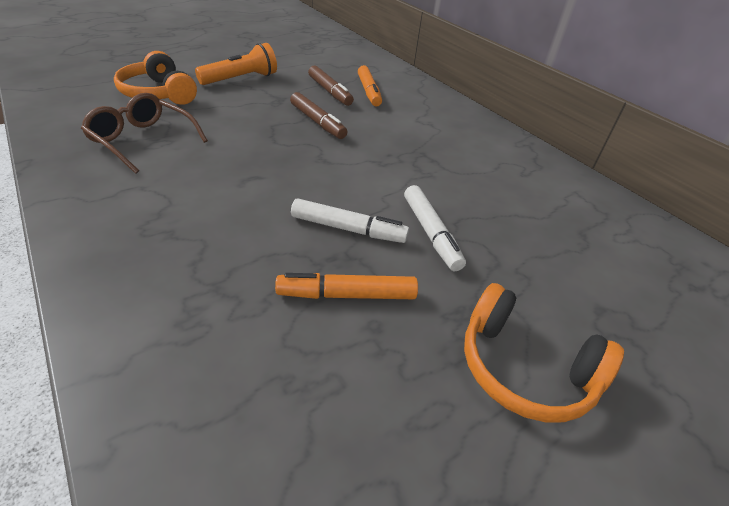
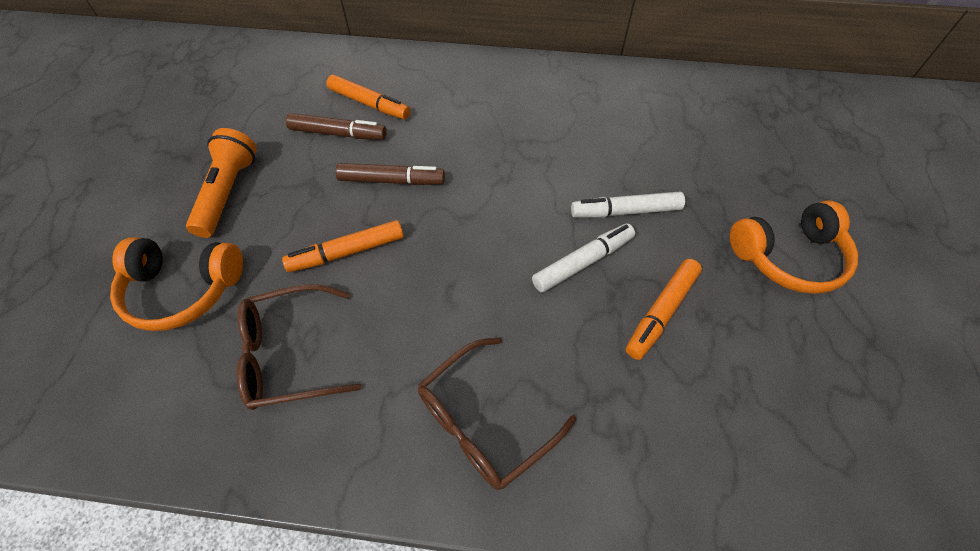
camera: 45 degrees left, 15 degrees up
white marker [404,185,466,271] -> white marker turned 150 degrees clockwise [571,192,685,218]
none -> orange marker [282,220,404,272]
none -> brown glasses [418,338,577,490]

